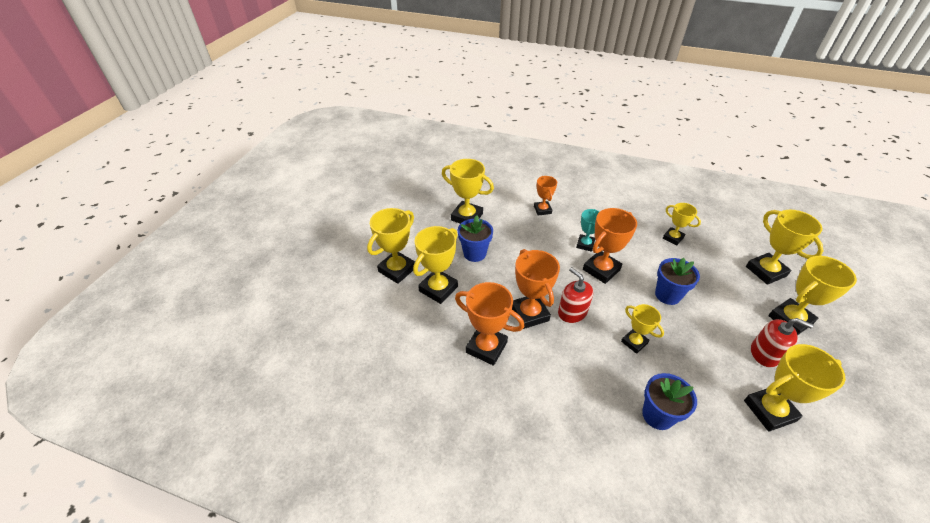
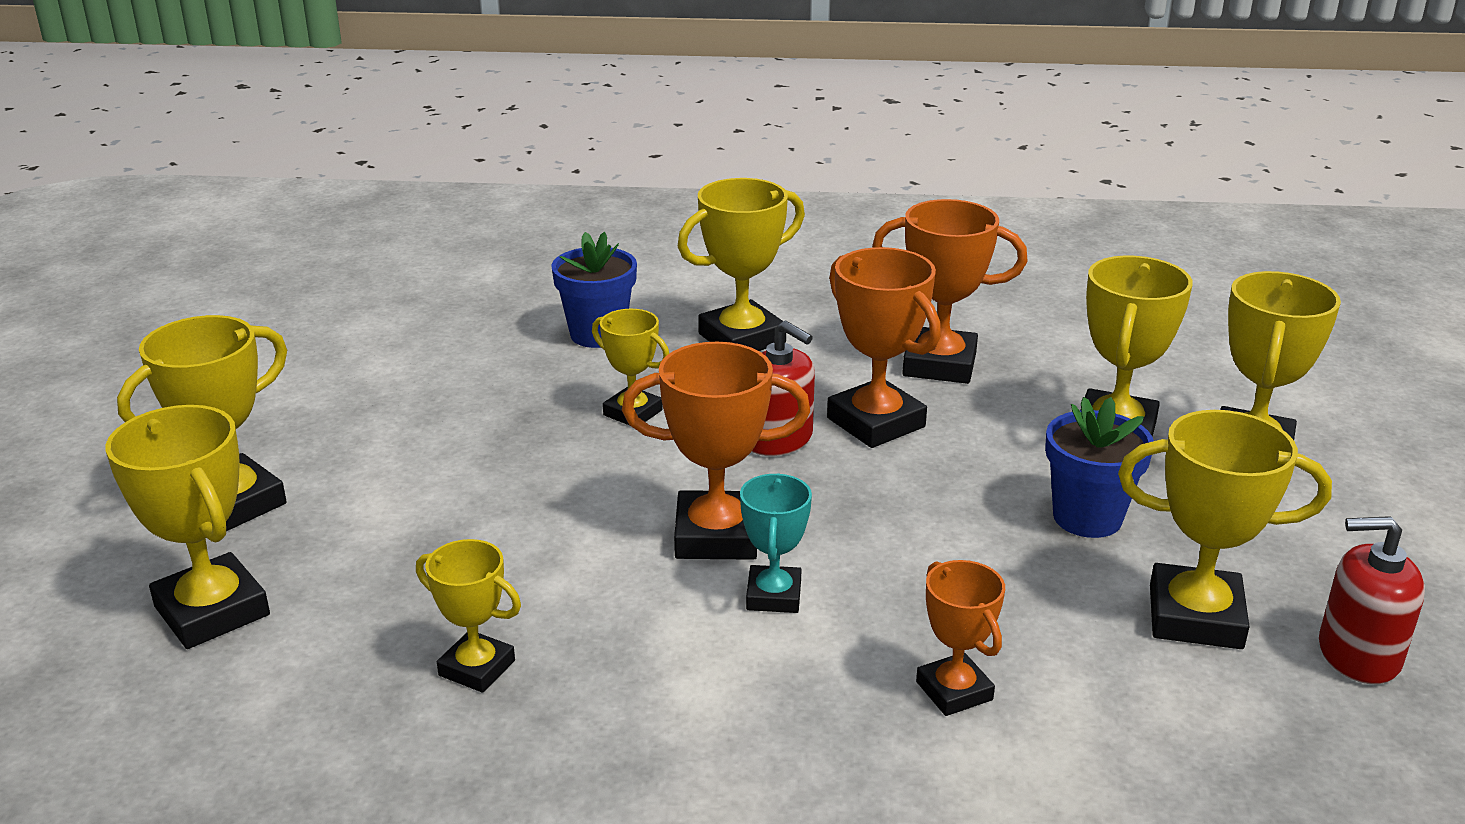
camera: 165 degrees right, 15 degrees down
orange trophy [583,208,637,284] -> orange trophy turned 60 degrees clockwise [622,342,810,560]
blue flower pot [655,258,700,305] -> none
yellow trophy [744,344,845,432] -> yellow trophy moved to [677,178,805,351]
red soap dispenser [751,318,813,367] -> red soap dispenser moved to [1319,516,1425,684]

